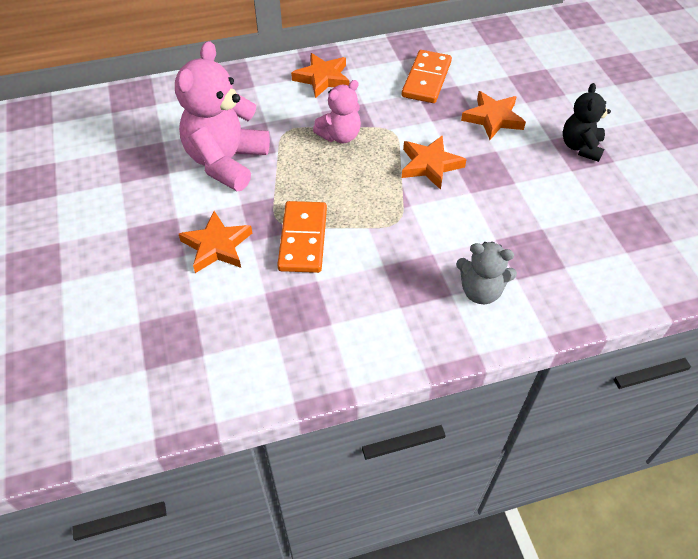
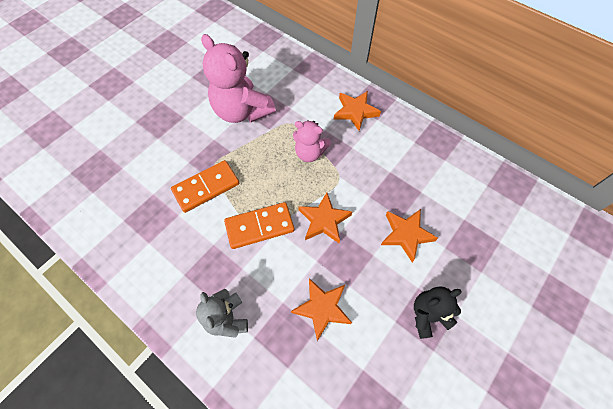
camera: 55 degrees right, 10 degrees up
pink teddy bear [175,41,270,191] -> pink teddy bear turned 120 degrees counterclockwise [201,34,276,123]
orange star [179,211,252,273] -> orange star moved to [291,278,352,341]
orange domino [402,50,452,103] -> orange domino moved to [224,202,295,249]

